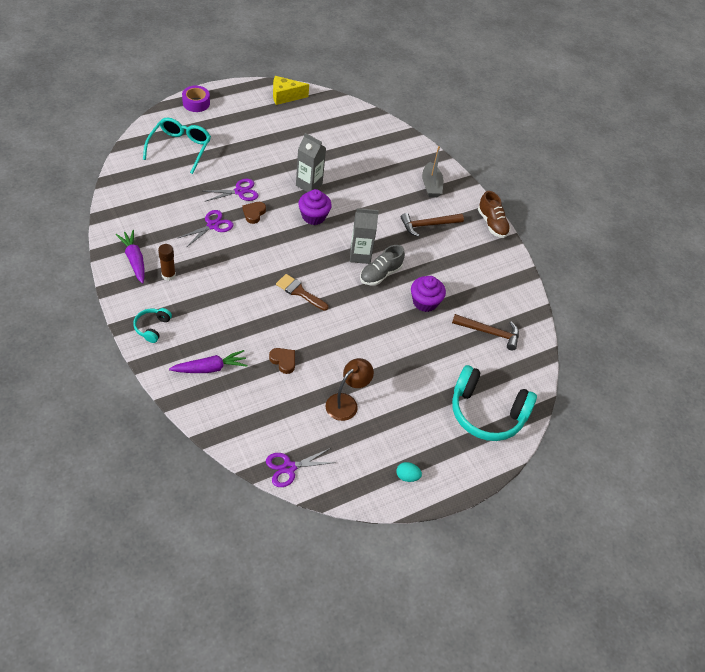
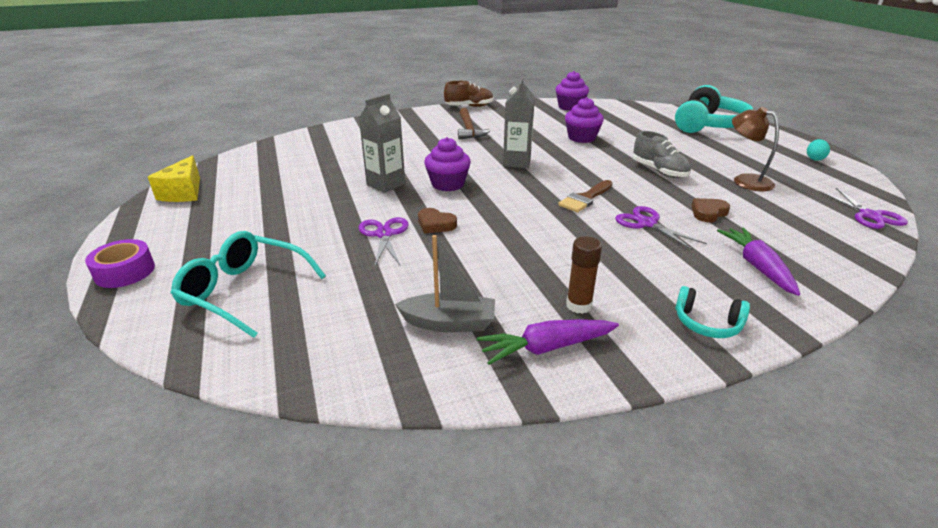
camera: 75 degrees left, 20 degrees down
purple scissors [178,210,233,248] -> purple scissors moved to [615,206,707,251]
grey shoe [360,245,405,286] -> grey shoe moved to [633,131,691,178]
grey boat [422,146,444,197] -> grey boat moved to [395,235,495,332]
brown hammer [452,314,519,350] -> none
none -> purple cupcake [555,71,589,111]

